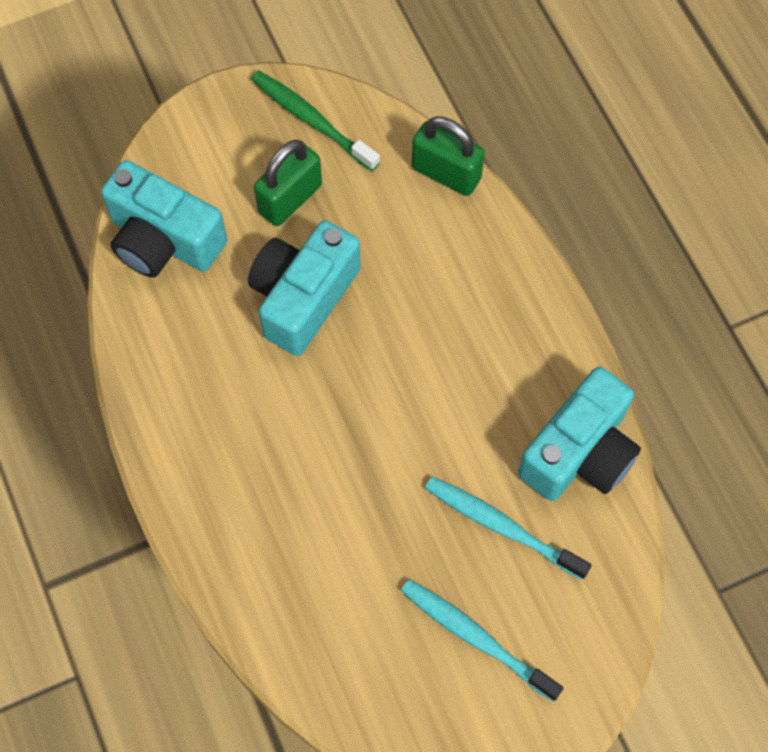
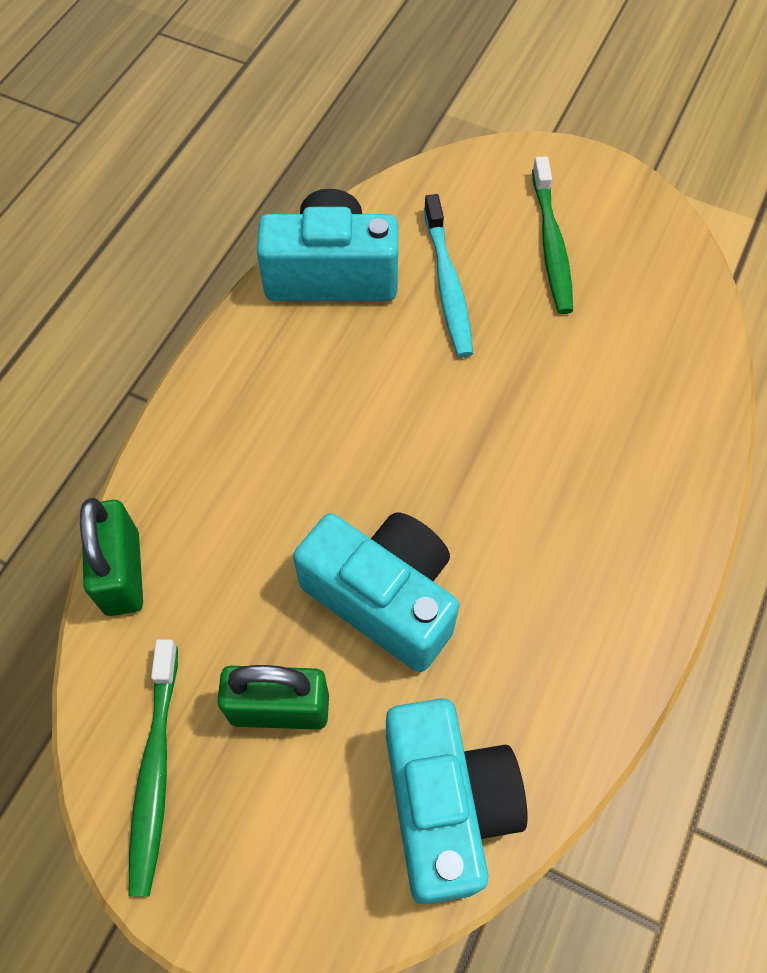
camera: 130 degrees left, 5 degrees down
turquoise camera [248,220,361,356] -> turquoise camera turned 135 degrees counterclockwise [293,513,459,672]
turquoise toothbrush [401,579,564,702] -> green toothbrush [532,156,573,314]

